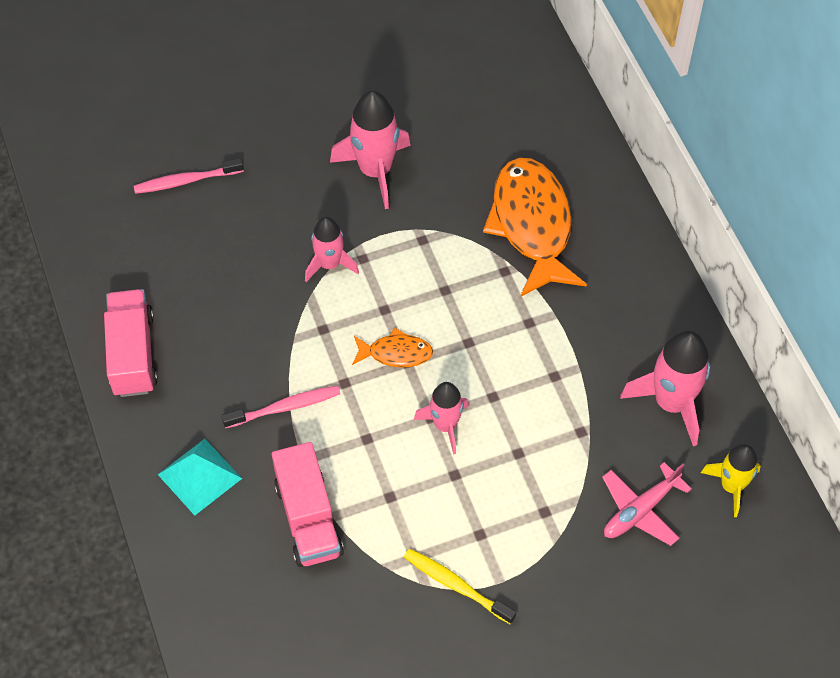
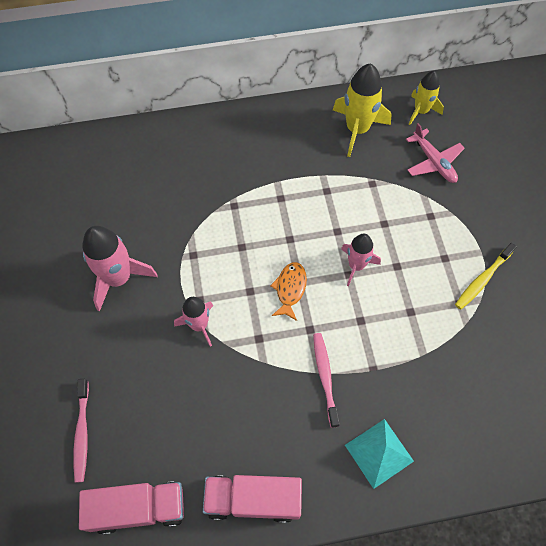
camera: 80 degrees left, 5 degrees up
pink truck [272,442,344,567] -> pink truck moved to [79,481,184,535]
orange fish [483,158,587,297] -> none
pink rocket [620,331,710,446] -> yellow rocket [333,64,391,157]

